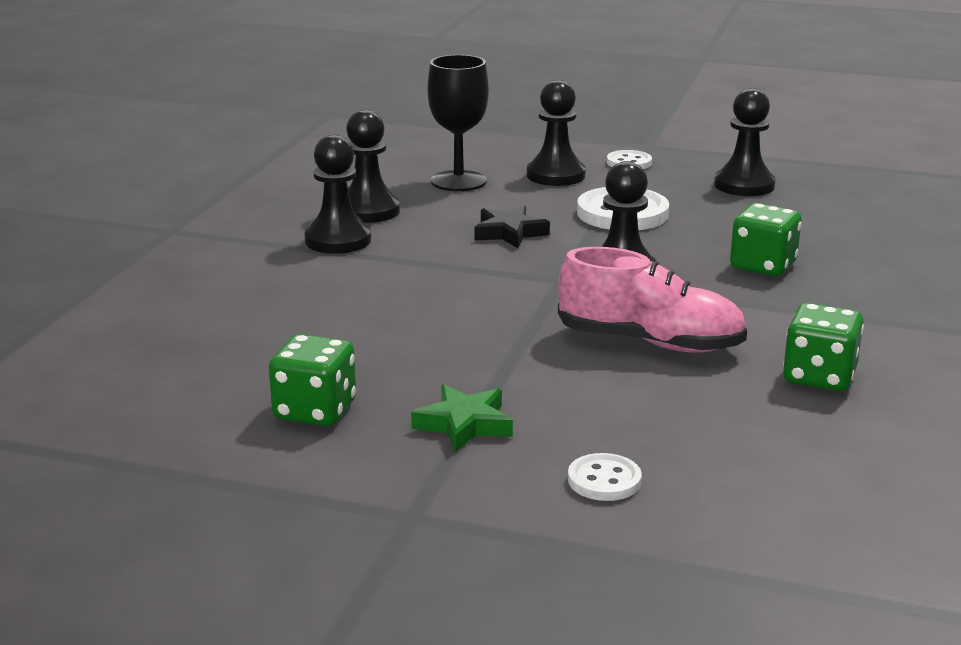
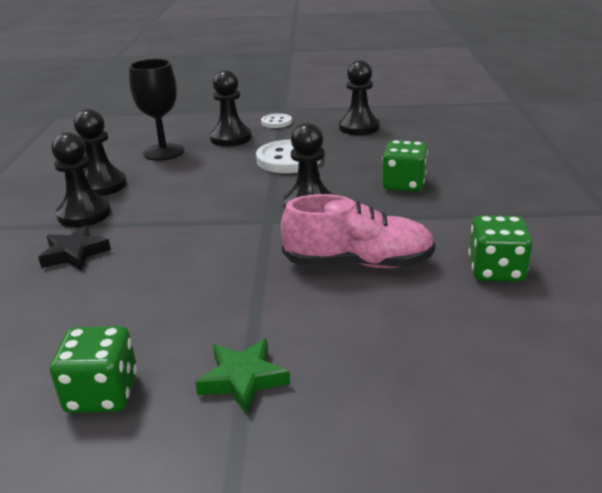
camera: 15 degrees left, 5 degrees up
black star [474,206,550,248] -> black star moved to [38,225,111,270]
white button [568,453,642,501] -> none

